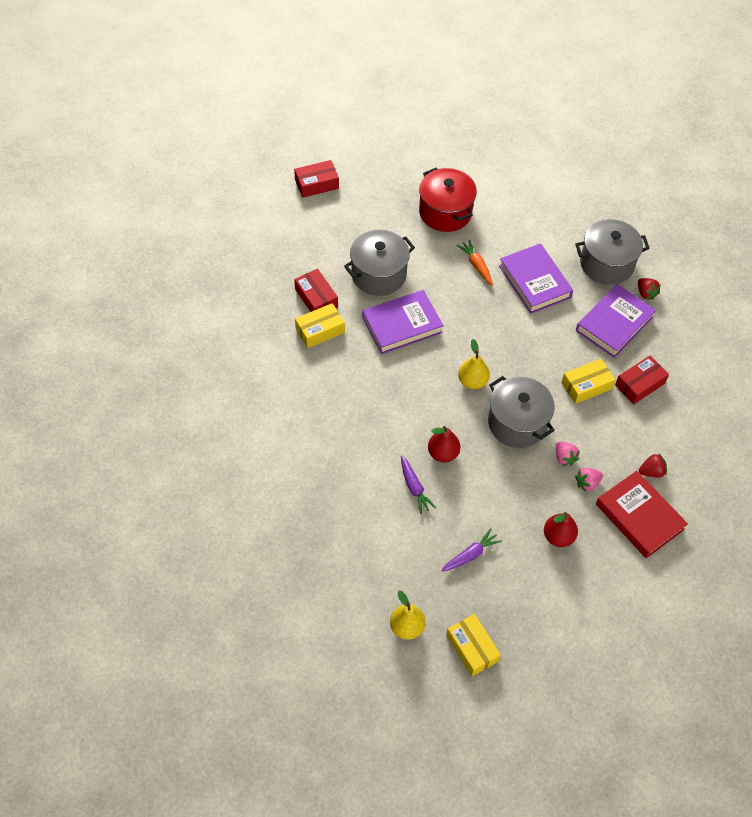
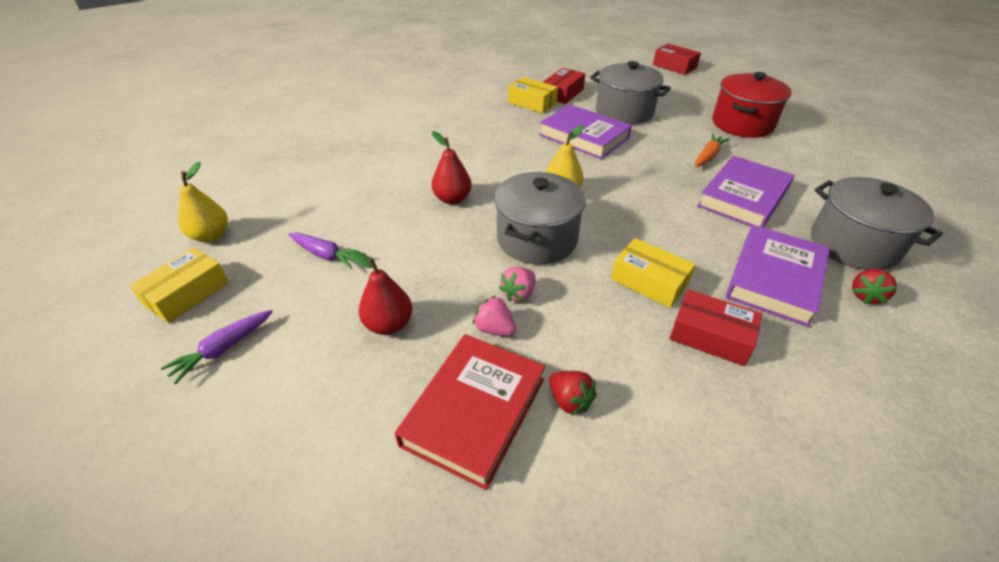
camera: 65 degrees right, 15 degrees down
purple carrot [401,456,436,514] -> purple carrot moved to [161,310,273,384]
purple book [576,284,656,358] -> purple book turned 75 degrees counterclockwise [726,225,830,327]

